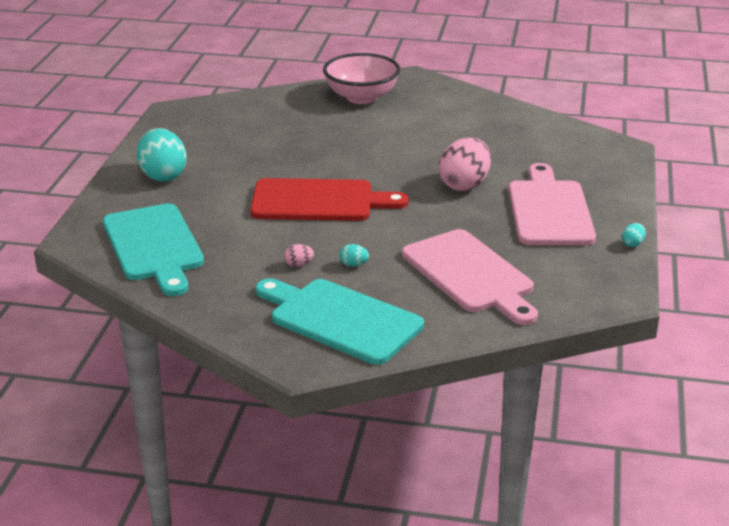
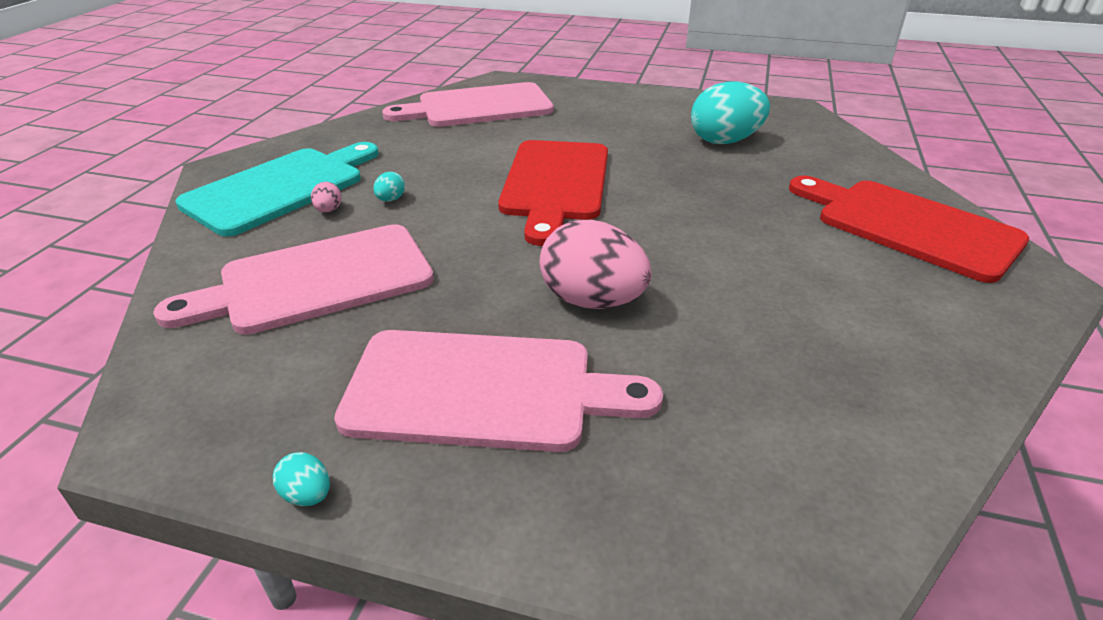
camera: 95 degrees right, 5 degrees up
turquoise cutting board [103,203,204,296] -> pink cutting board [382,82,554,127]
turquoise egg [137,128,187,182] -> turquoise egg moved to [691,81,770,144]
pink egg [284,244,314,267] -> pink egg moved to [311,182,342,213]
pink bowl [323,53,400,104] -> red cutting board [789,176,1029,283]

